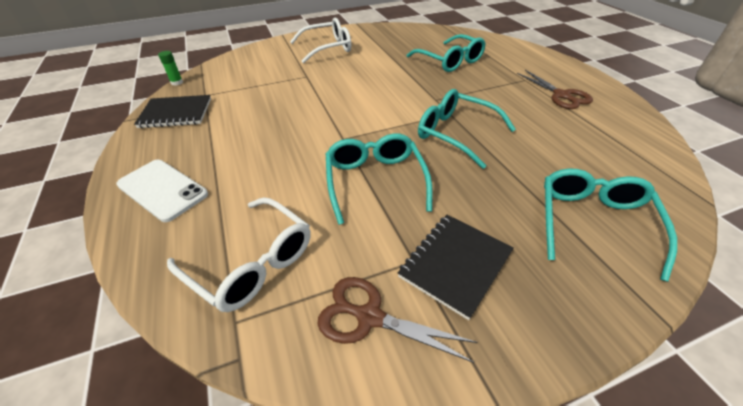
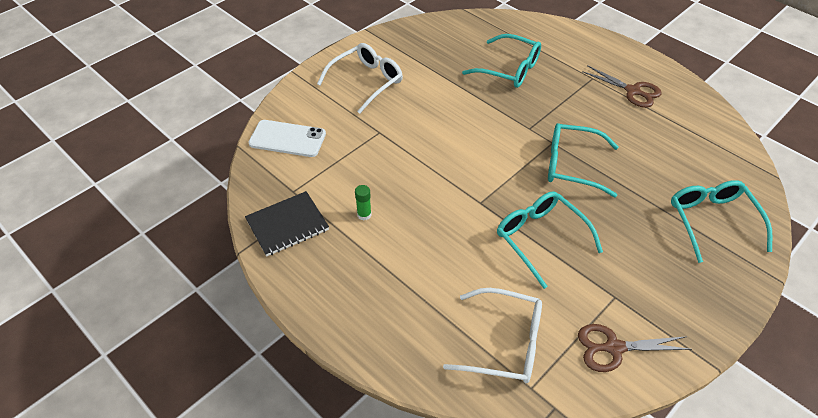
camera: 25 degrees left, 5 degrees up
white phone [116,160,208,222] -> white phone moved to [249,120,326,157]
green glue stick [158,51,183,86] -> green glue stick moved to [355,185,372,220]
black notebook [398,215,514,320] -> none

